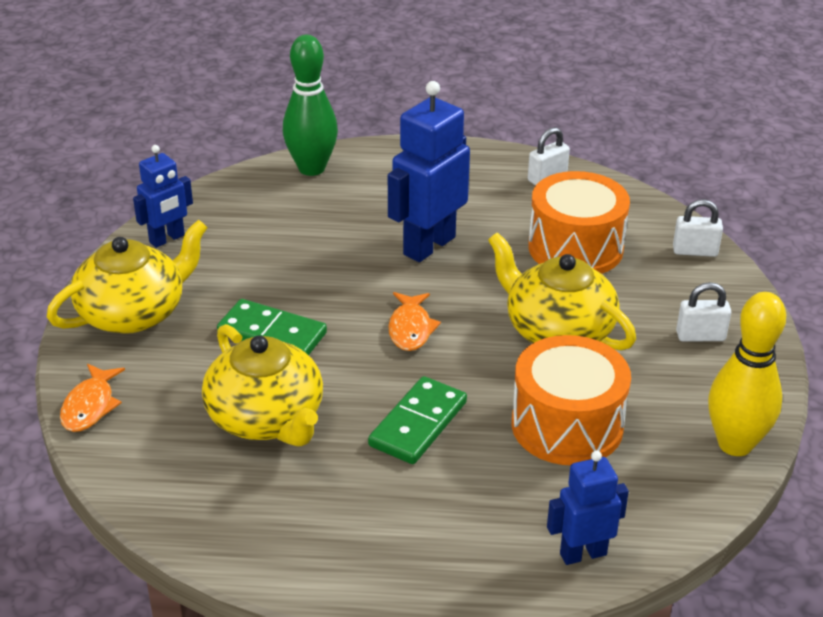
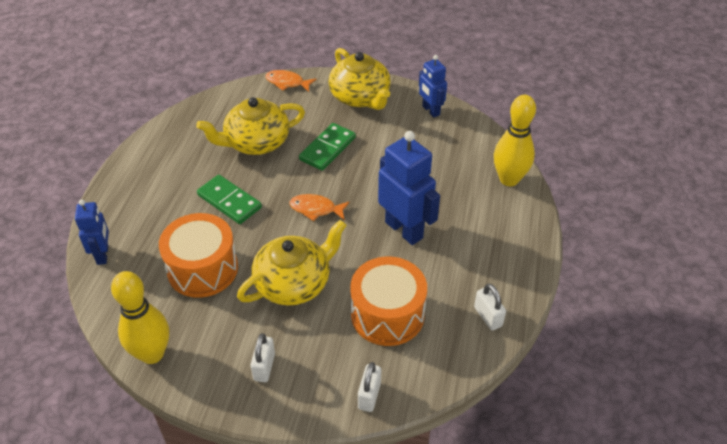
camera: 100 degrees right, 10 degrees up
green bowling pin [283,35,338,176] -> yellow bowling pin [494,95,536,186]

